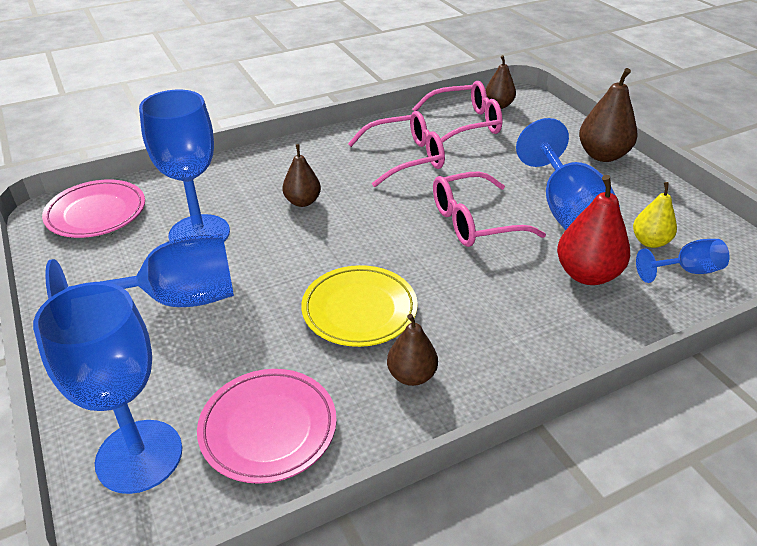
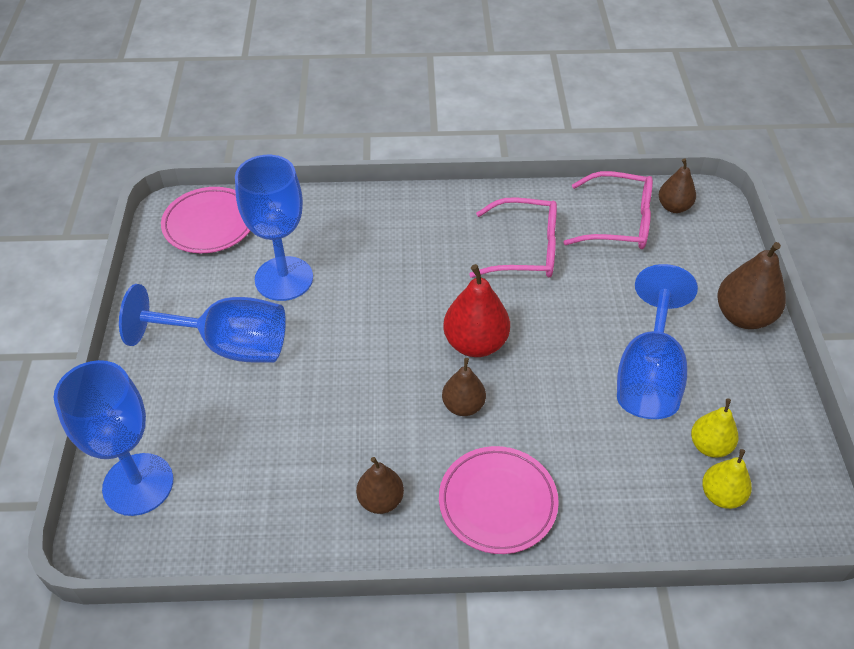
camera: 25 degrees right, 10 degrees up
pink plate [197,369,337,484] -> pink plate moved to [439,446,559,554]
brown pear [282,144,321,207] -> brown pear moved to [442,358,486,416]
yellow plate [301,265,417,347] -> none
pink glasses [433,172,546,247] -> none
red pear [557,175,630,285] -> red pear moved to [443,264,510,357]
blue goblet [636,239,730,283] -> yellow pear [702,449,752,509]

